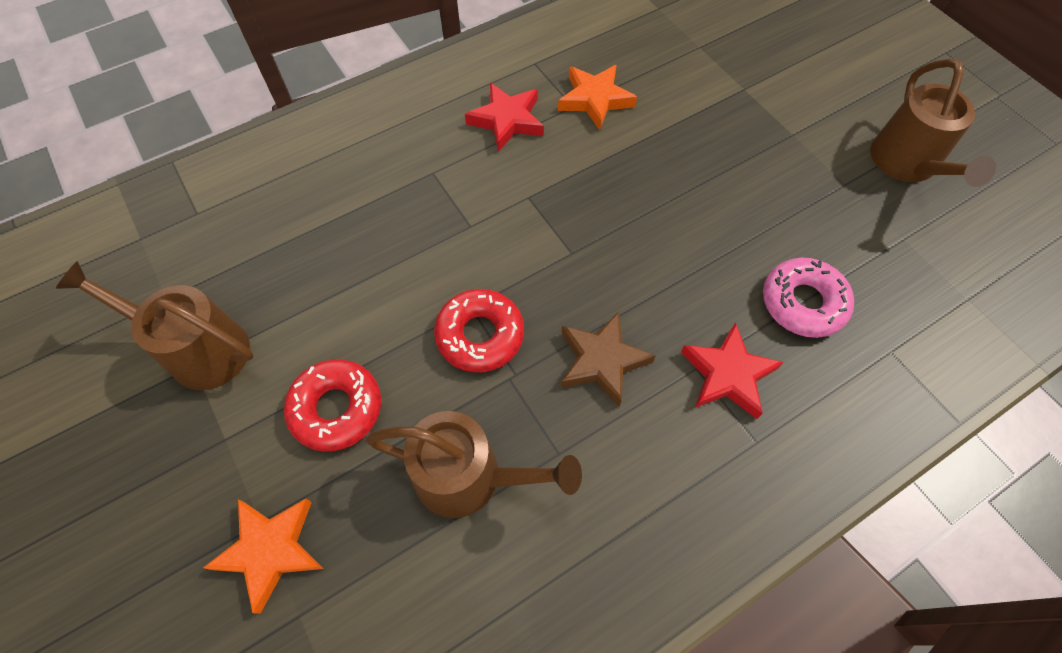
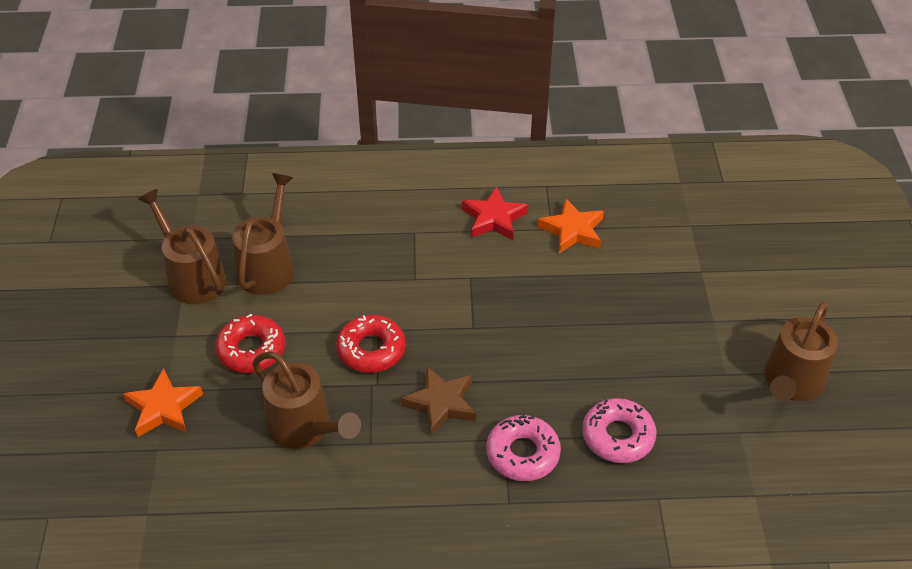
camera: 30 degrees right, 15 degrees down
red star [681,322,784,419] -> pink donut [486,415,561,481]
none -> brown watering can [232,173,294,295]

